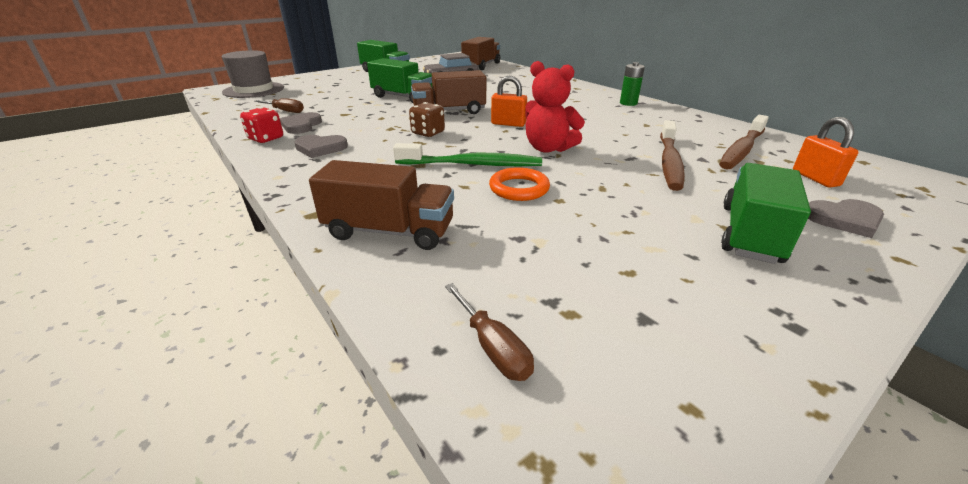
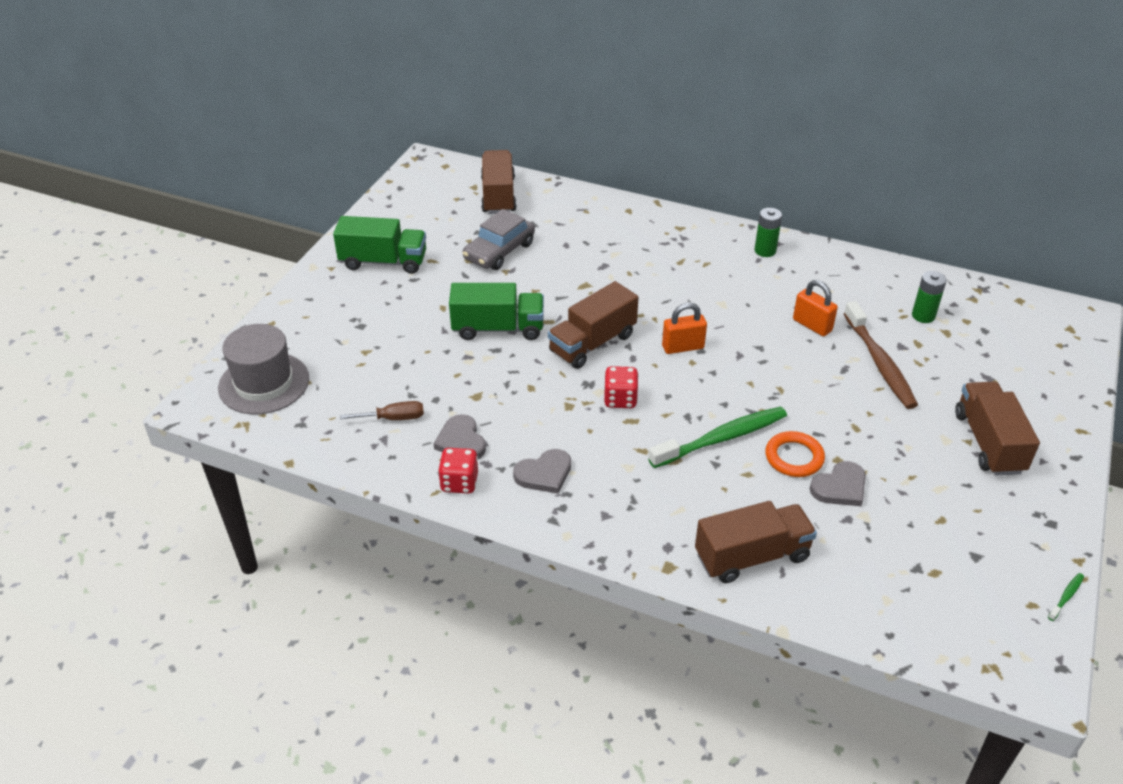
camera: 30 degrees left, 10 degrees up
brown dice [409,102,445,137] -> red dice [604,366,639,408]
brown screwdriver [445,283,534,381] -> none
red teddy bear [525,61,585,153] -> none
brown toothbrush [719,115,769,170] -> green battery [912,271,947,323]
green truck [721,163,811,264] -> brown truck [955,382,1040,475]
orange padlock [793,117,858,188] -> orange padlock moved to [793,280,838,336]
grey heart [808,199,884,238] -> grey heart moved to [810,461,866,506]
none -> green toothbrush [1048,573,1084,621]

